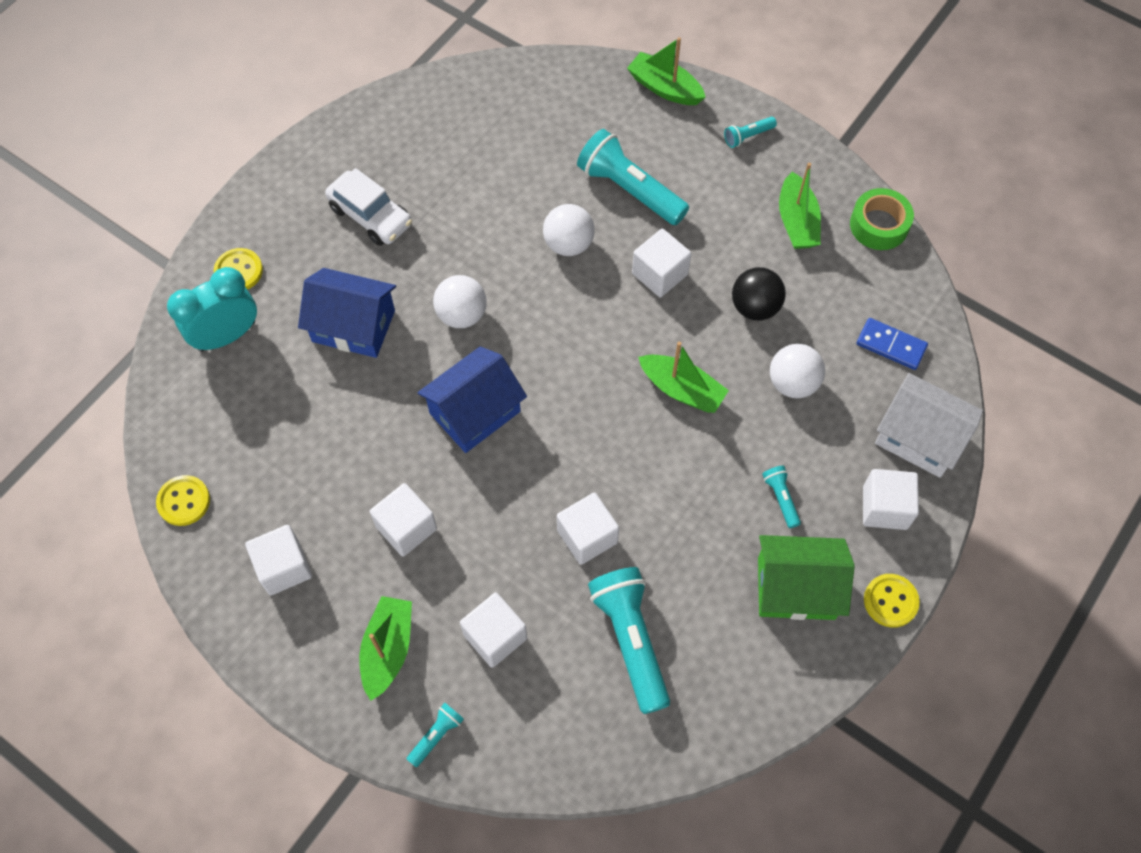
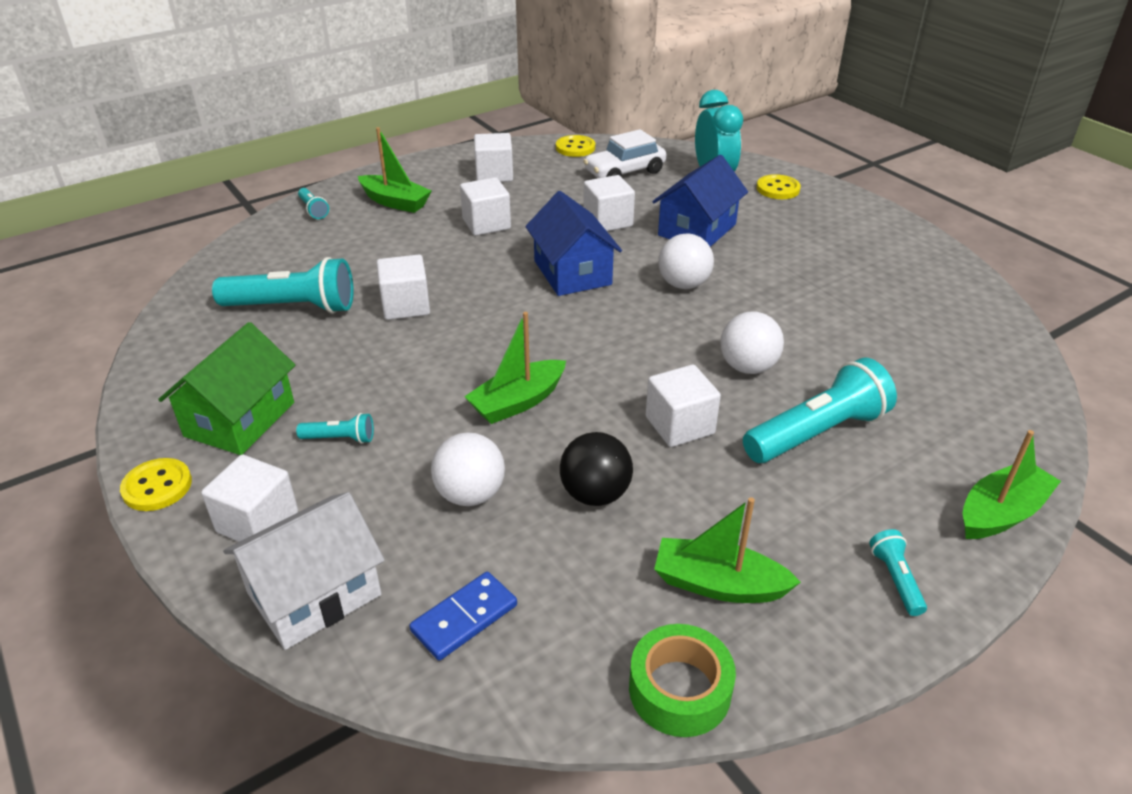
camera: 110 degrees right, 25 degrees down
white car [325,168,412,246] -> white car moved to [583,129,667,178]
white cube [460,592,527,668] -> white cube moved to [583,175,635,231]

